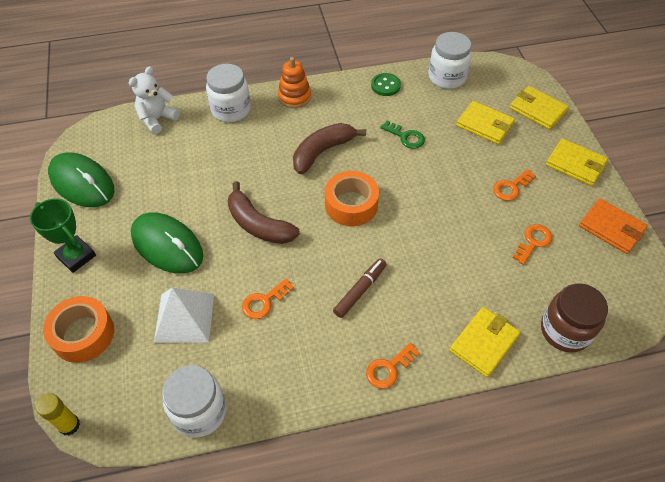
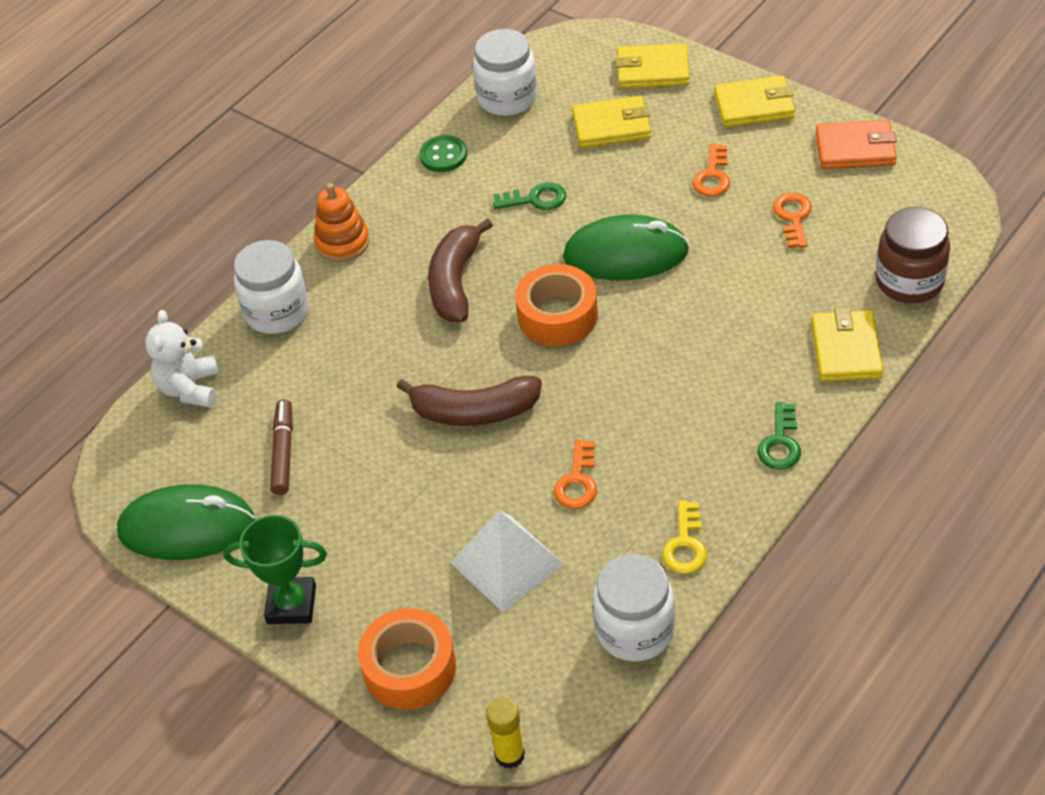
camera: 35 degrees left, 5 degrees down
green mouse [131,212,203,274] -> green mouse moved to [563,215,689,280]
brown marker [333,258,387,318] -> brown marker moved to [270,399,293,495]
orange key [366,343,420,389] -> green key [758,402,801,470]
none -> yellow key [662,500,707,574]

